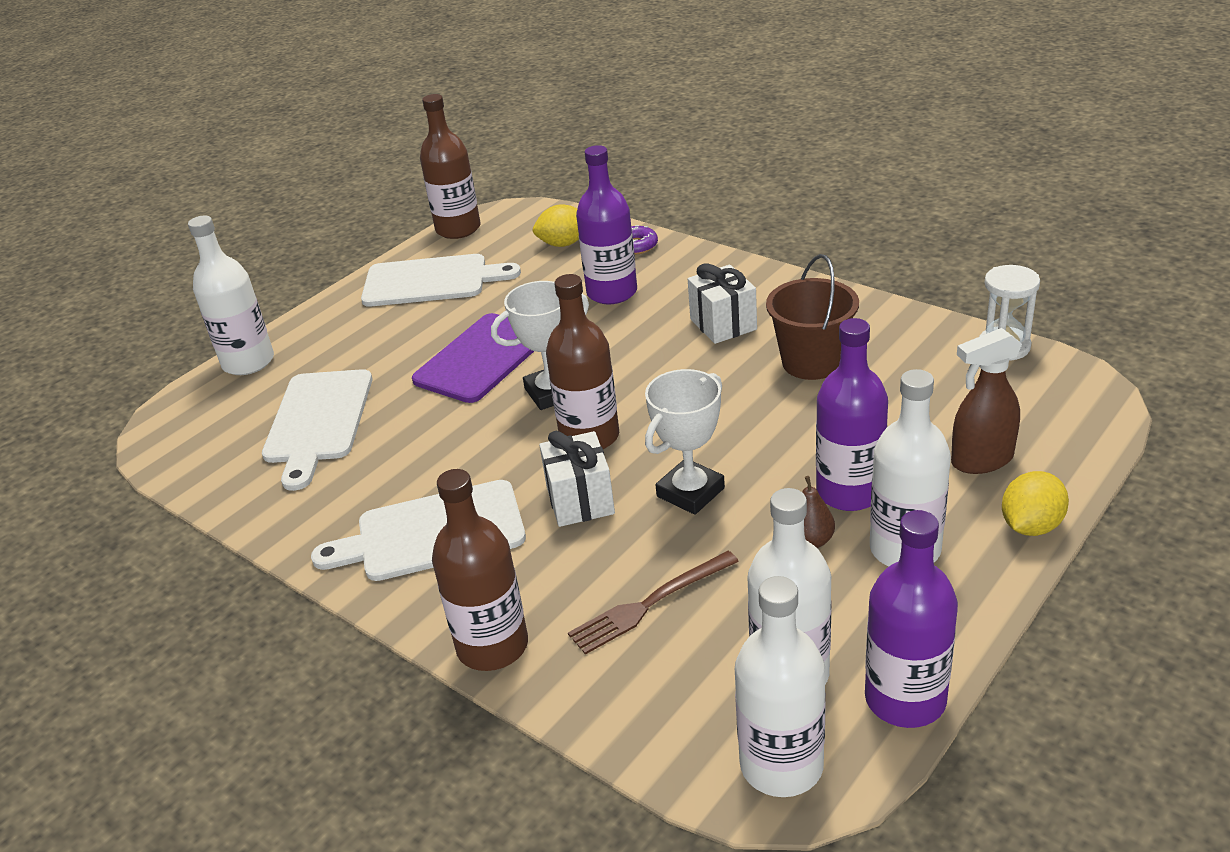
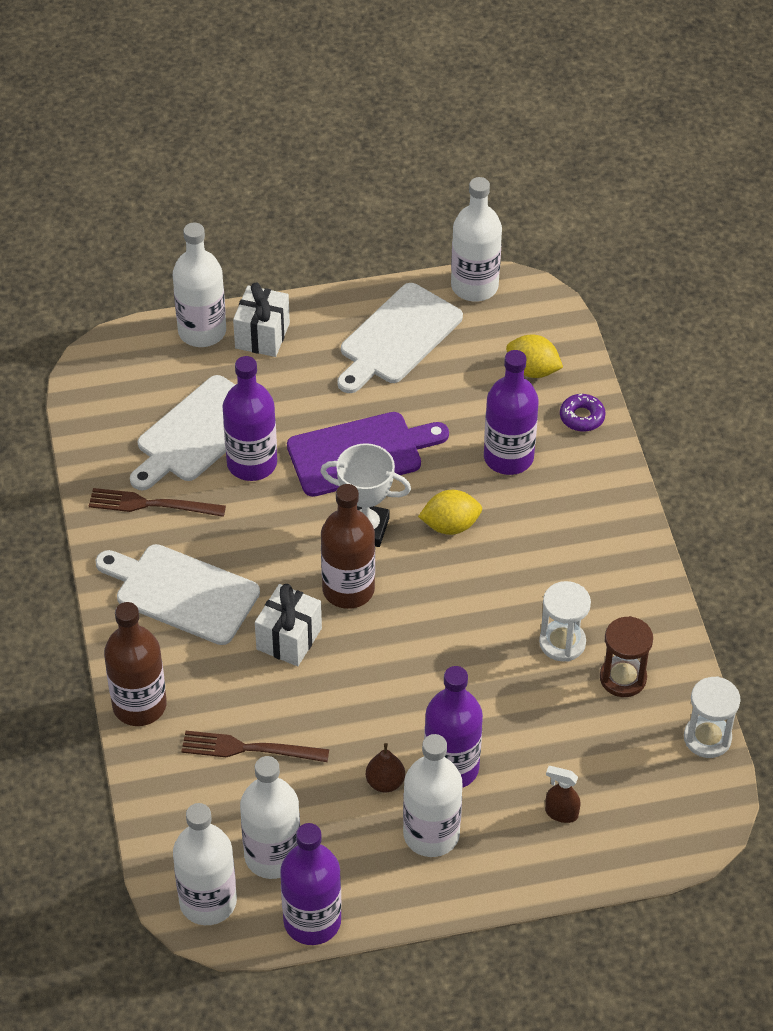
camera: 35 degrees right, 15 degrees up
white cutting board [361,254,521,306] -> white cutting board turned 90 degrees clockwise [337,283,463,393]
brown bottle [420,94,481,239] -> white bottle [451,177,502,302]
white trophy [645,369,725,515] -> none
white gift [688,264,757,344] -> white gift moved to [233,282,290,357]
brown bucket [766,254,859,380] -> white hourglass [539,581,591,662]
brown spray bottle [951,328,1022,474] -> brown spray bottle [545,766,581,823], size x0.60
yellow lemon [1002,471,1069,536] -> yellow lemon moved to [418,490,482,535]
none -> brown fork [89,488,226,517]
none -> purple bottle [222,356,277,481]
none -> brown hourglass [600,616,653,697]

